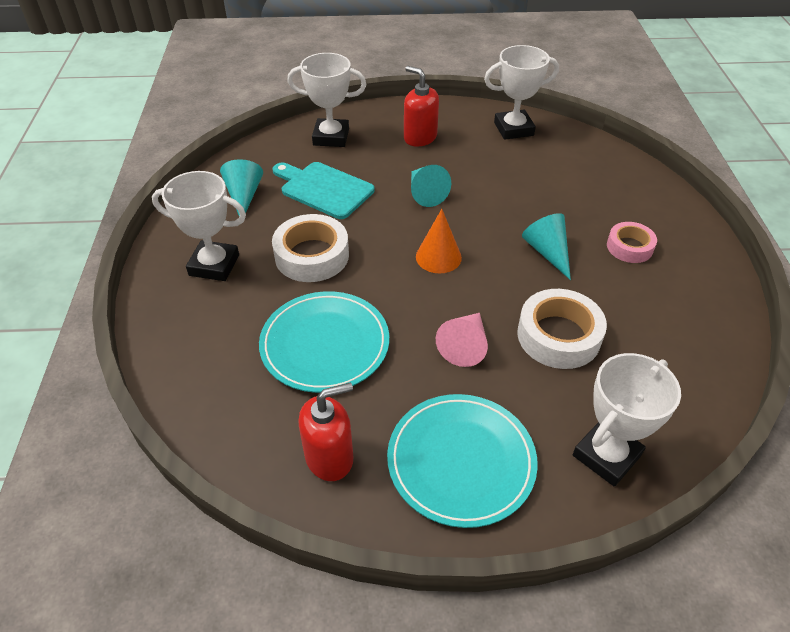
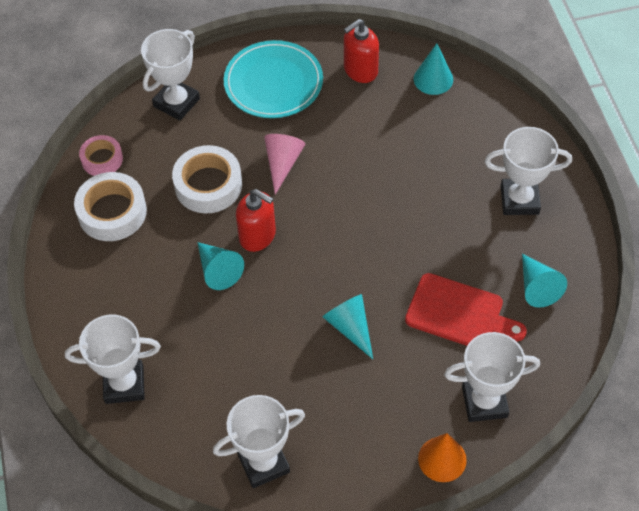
camera: 170 degrees right, 10 degrees up
turquoise plate [259,291,389,393] -> none
turquoise cutting board [272,162,374,219] -> red cutting board [405,273,527,346]
white tape [272,214,349,282] -> white tape moved to [74,172,147,241]
red soap dispenser [404,66,439,146] -> red soap dispenser moved to [236,189,276,252]
orange cone [416,209,462,273] -> orange cone moved to [418,433,467,482]
pink tape [607,222,657,263] -> pink tape moved to [79,135,123,176]
none -> white trophy [65,315,161,404]
none -> turquoise cone [414,43,453,95]

